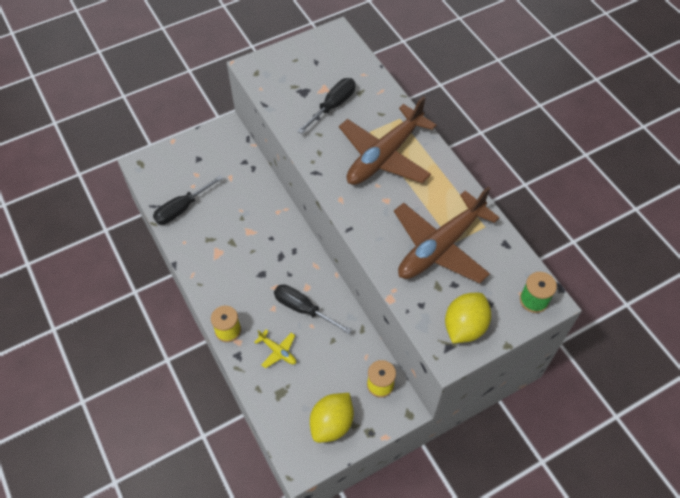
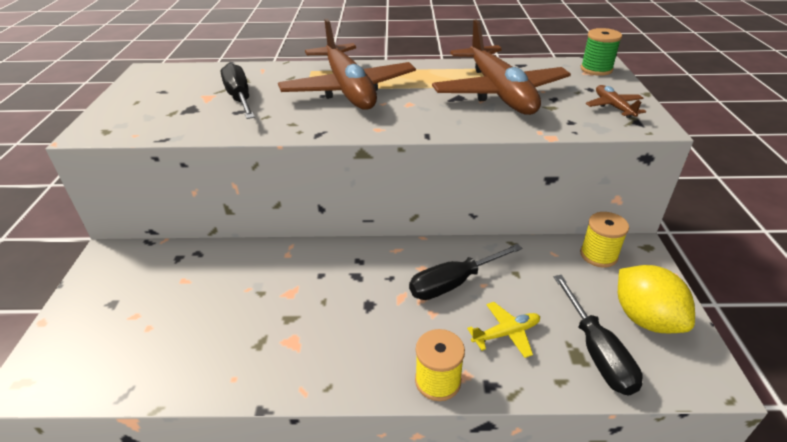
camera: 60 degrees left, 20 degrees down
black screwdriver [153,175,223,225] -> black screwdriver moved to [554,275,643,395]
yellow lemon [445,293,491,343] -> brown plane [586,85,646,118]

